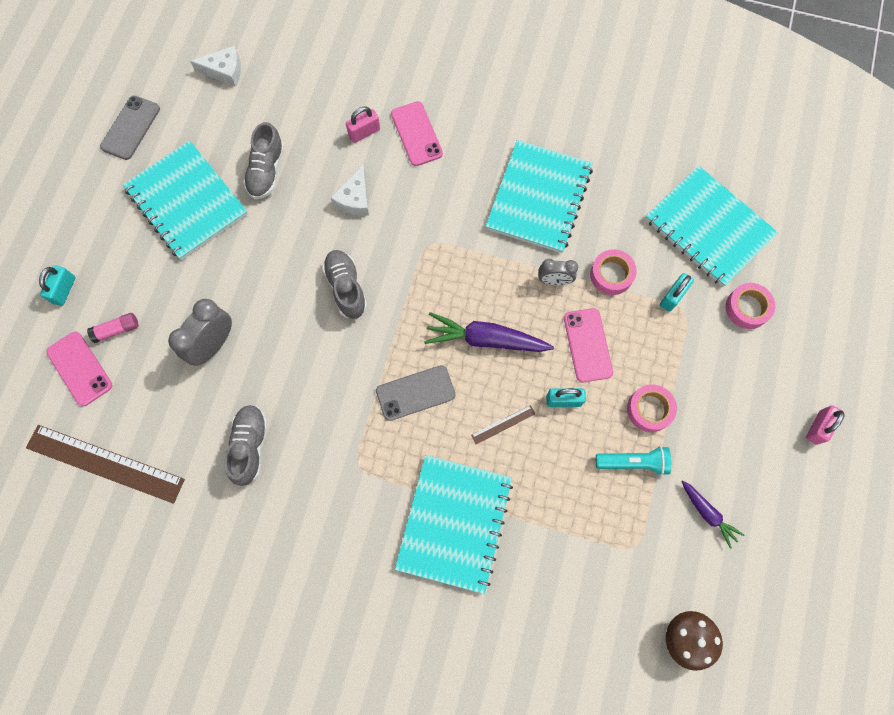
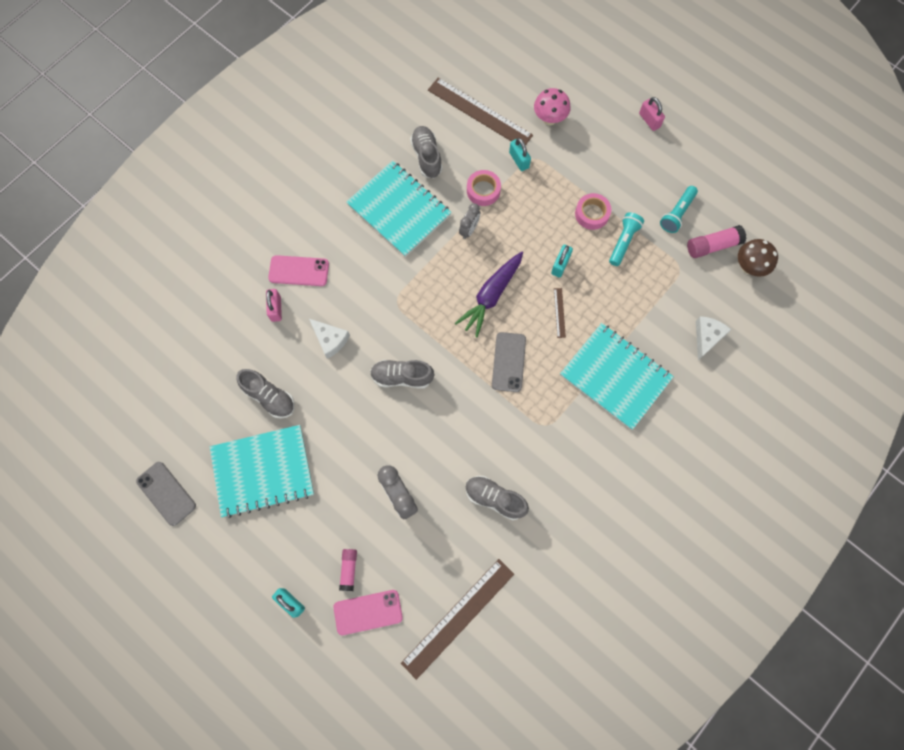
camera: 65 degrees left, 0 degrees up
white cheese [190,46,241,87] -> white cheese moved to [696,316,731,360]
pink phone [564,308,613,382] -> none
turquoise notebook [645,166,778,287] -> brown ruler [428,78,533,145]
purple carrot [681,480,745,549] -> turquoise flashlight [660,186,698,233]
pink tape [726,283,775,329] -> pink mushroom [534,88,571,125]
none -> grey shoe [410,126,442,178]
none -> pink glue stick [687,225,746,258]

